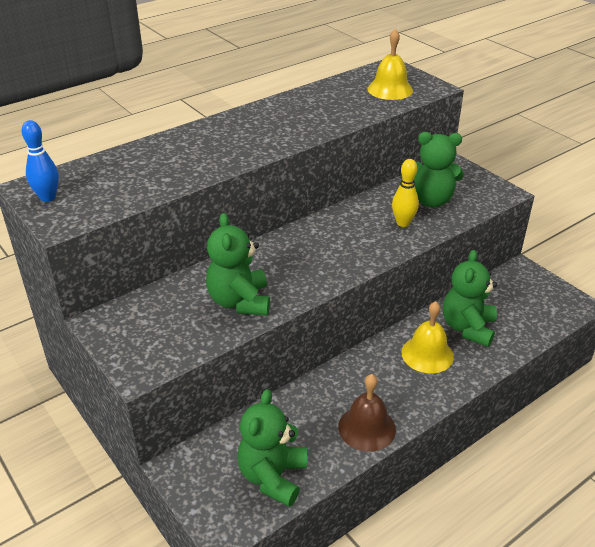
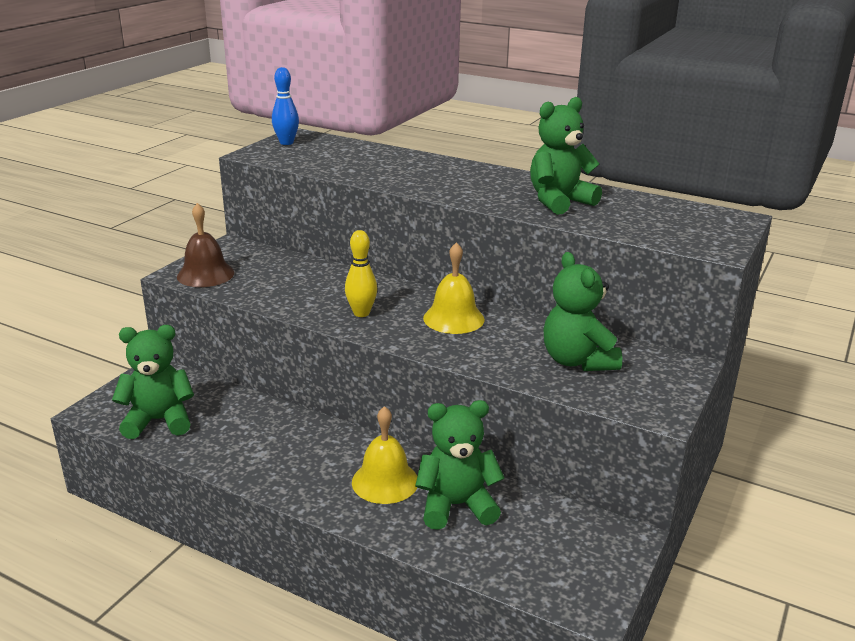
camera: 65 degrees right, 10 degrees down
green teddy bear [206,213,270,316] -> green teddy bear moved to [530,97,602,215]
brown bell [338,374,396,452] -> brown bell moved to [177,203,234,287]
yellow bell [367,29,413,100] -> yellow bell moved to [423,242,485,334]
yellow bowling pin [392,159,419,227] -> yellow bowling pin moved to [345,230,377,317]

